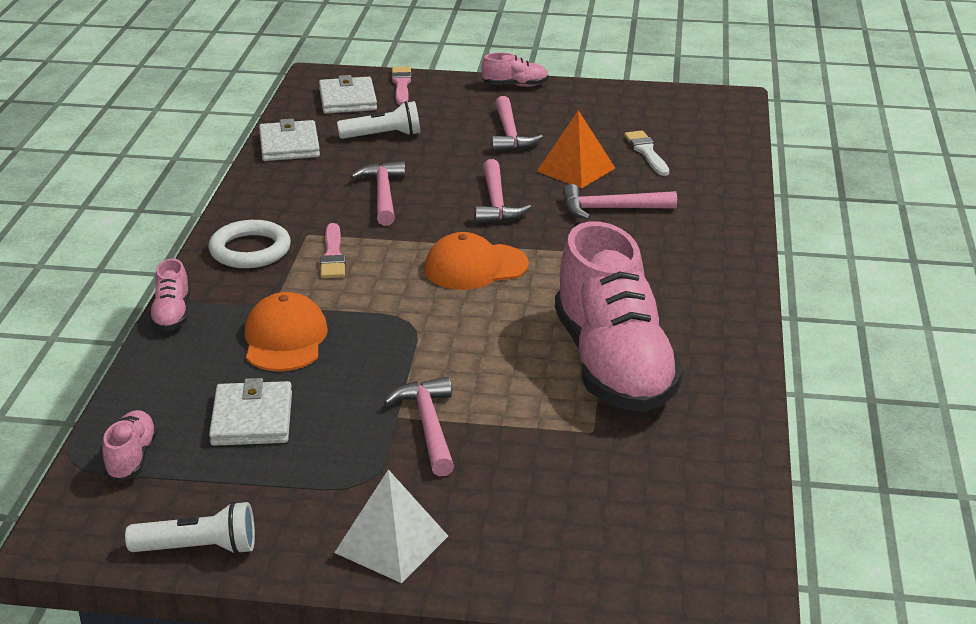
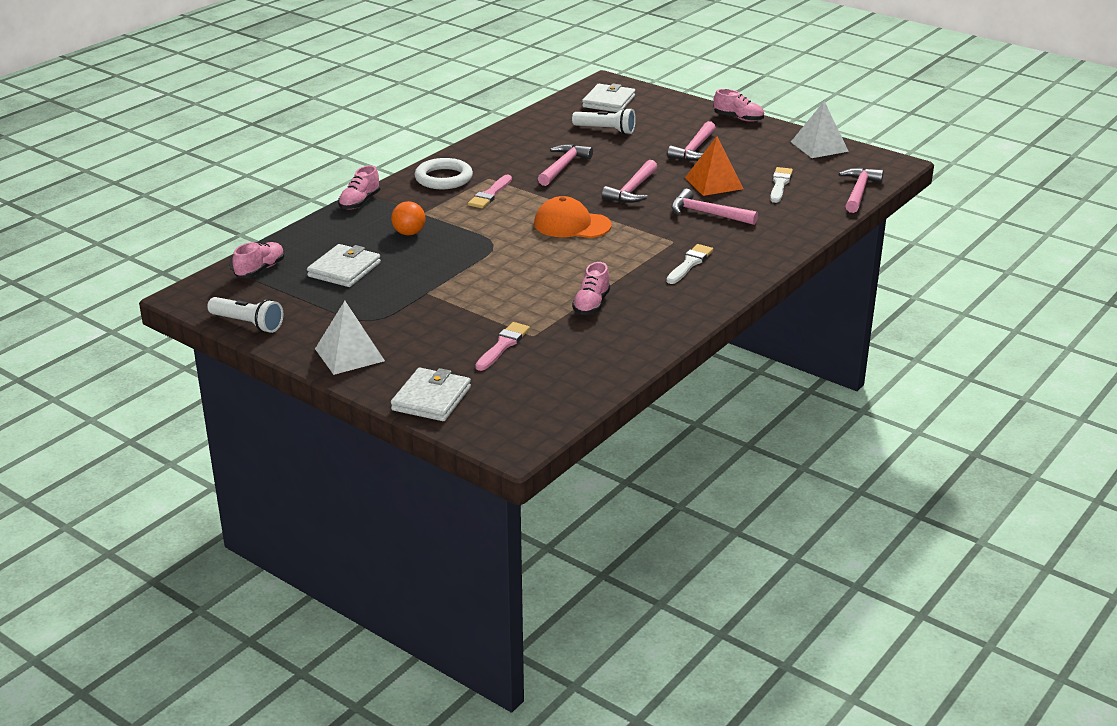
camera: 30 degrees right, 0 degrees up
orange cap [245,292,328,371] -> orange ball [391,201,425,235]
white wallet [259,119,320,161] -> white wallet moved to [391,368,471,421]
pink hammer [383,377,454,476] -> pink hammer moved to [839,168,884,213]
pink brush [391,66,412,105] -> pink brush moved to [475,322,530,371]
pink shoe [555,221,683,412] -> pink shoe [572,262,610,315], size x0.41
none -> white brush [666,244,713,284]
none -> white pyramid [791,101,849,158]

